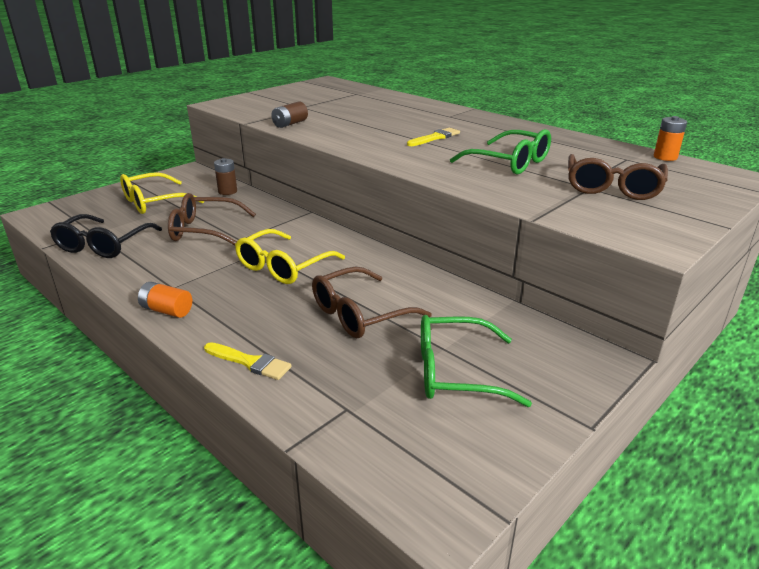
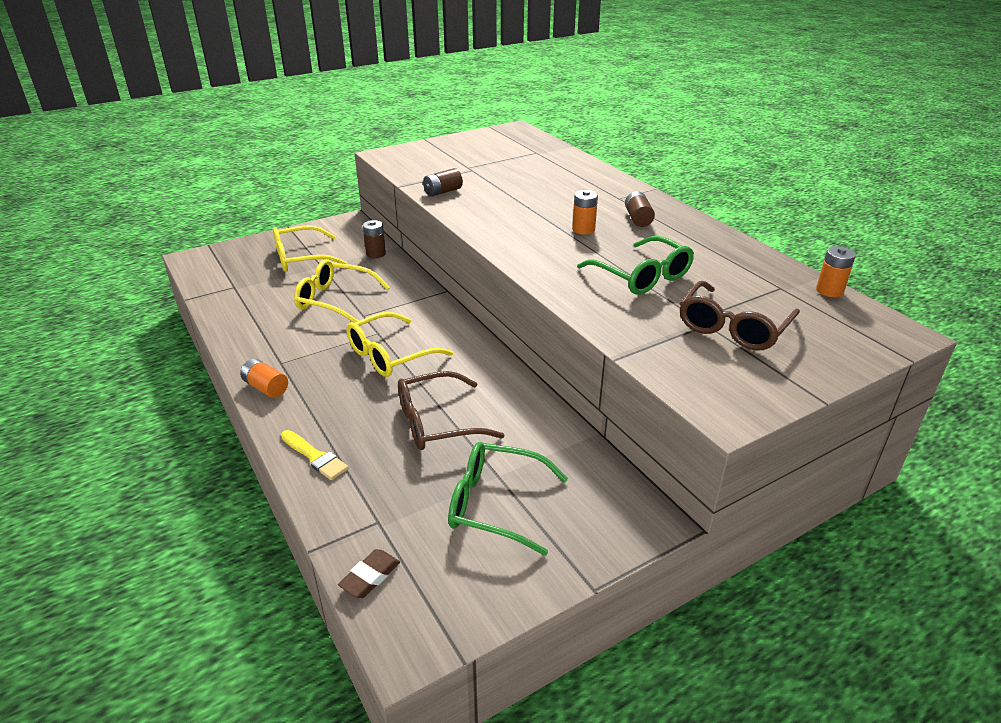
camera: 15 degrees right, 5 degrees up
black glasses [50,214,162,258] -> none
brown glasses [168,193,256,245] -> yellow glasses [294,259,390,323]
yellow brush [407,128,460,146] -> orange battery [572,190,598,235]
none -> brown eraser [338,549,400,598]
none -> brown battery [625,191,655,227]

